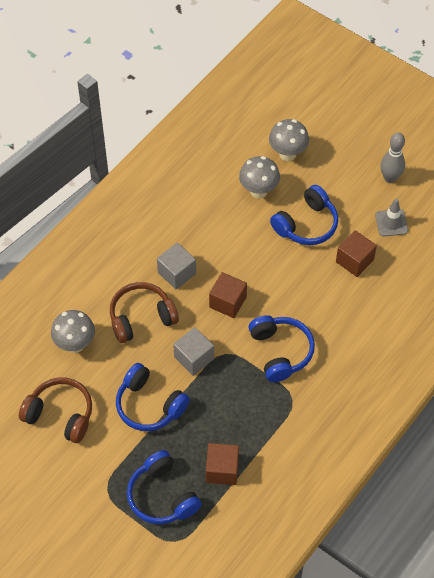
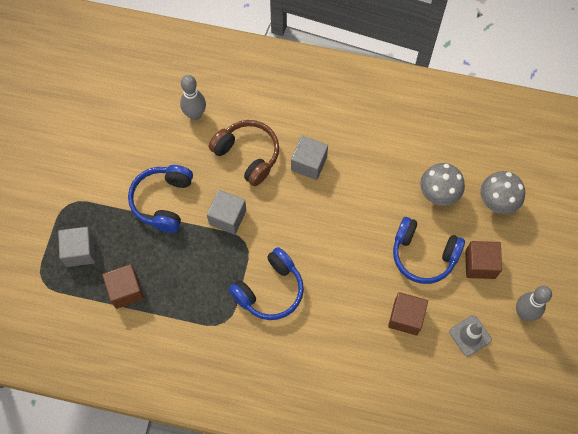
camera: 65 degrees right, 10 degrees up
brown headphones [19,377,92,443] -> none
grey mushroom [51,310,95,353] -> grey bowling pin [180,75,206,120]
blue headphones [127,450,202,524] -> grey cube [58,227,96,267]
brown cube [209,272,247,318] -> brown cube moved to [465,241,502,279]

